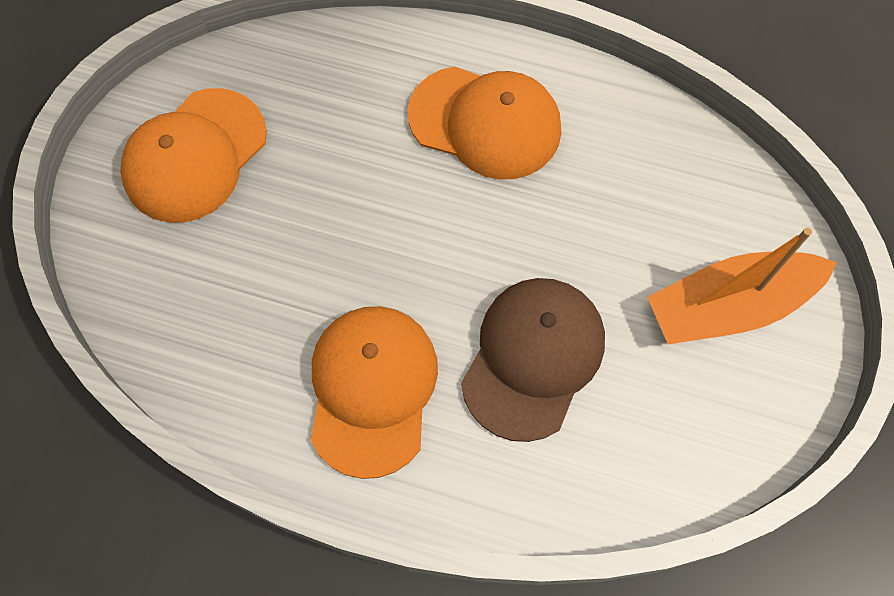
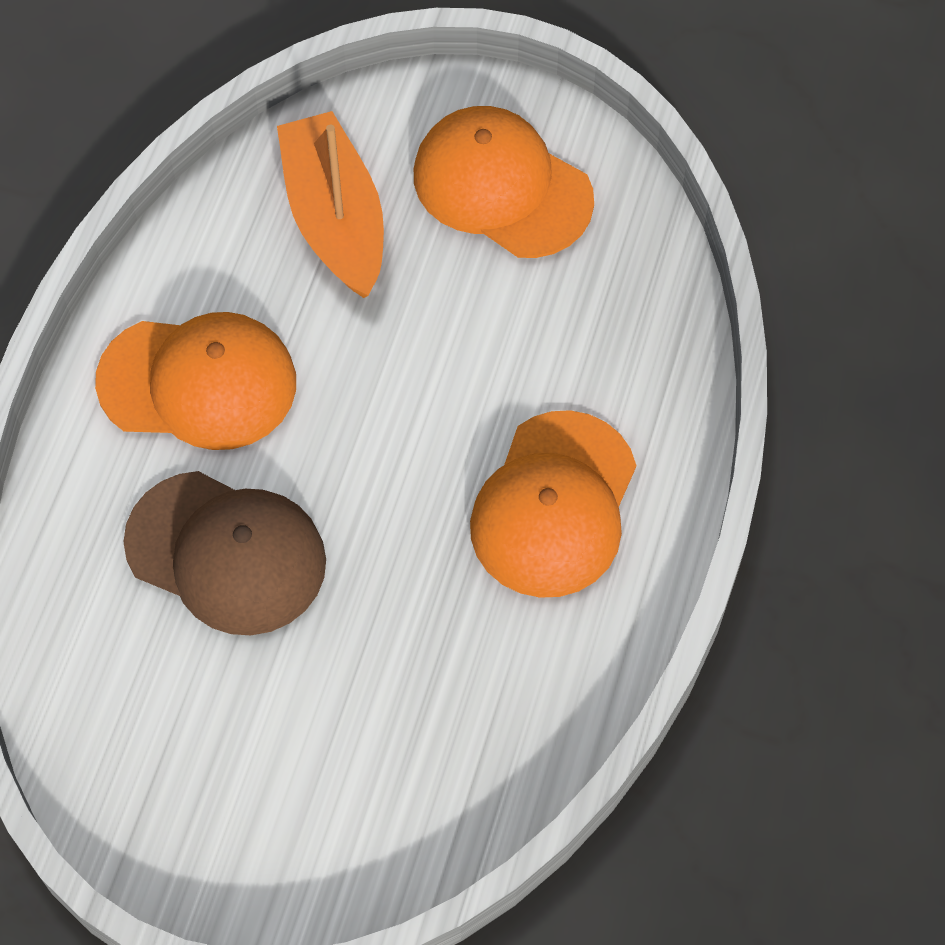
camera: 90 degrees right, 5 degrees down
orange boat [647,228,837,344] -> orange boat moved to [277,111,384,298]

